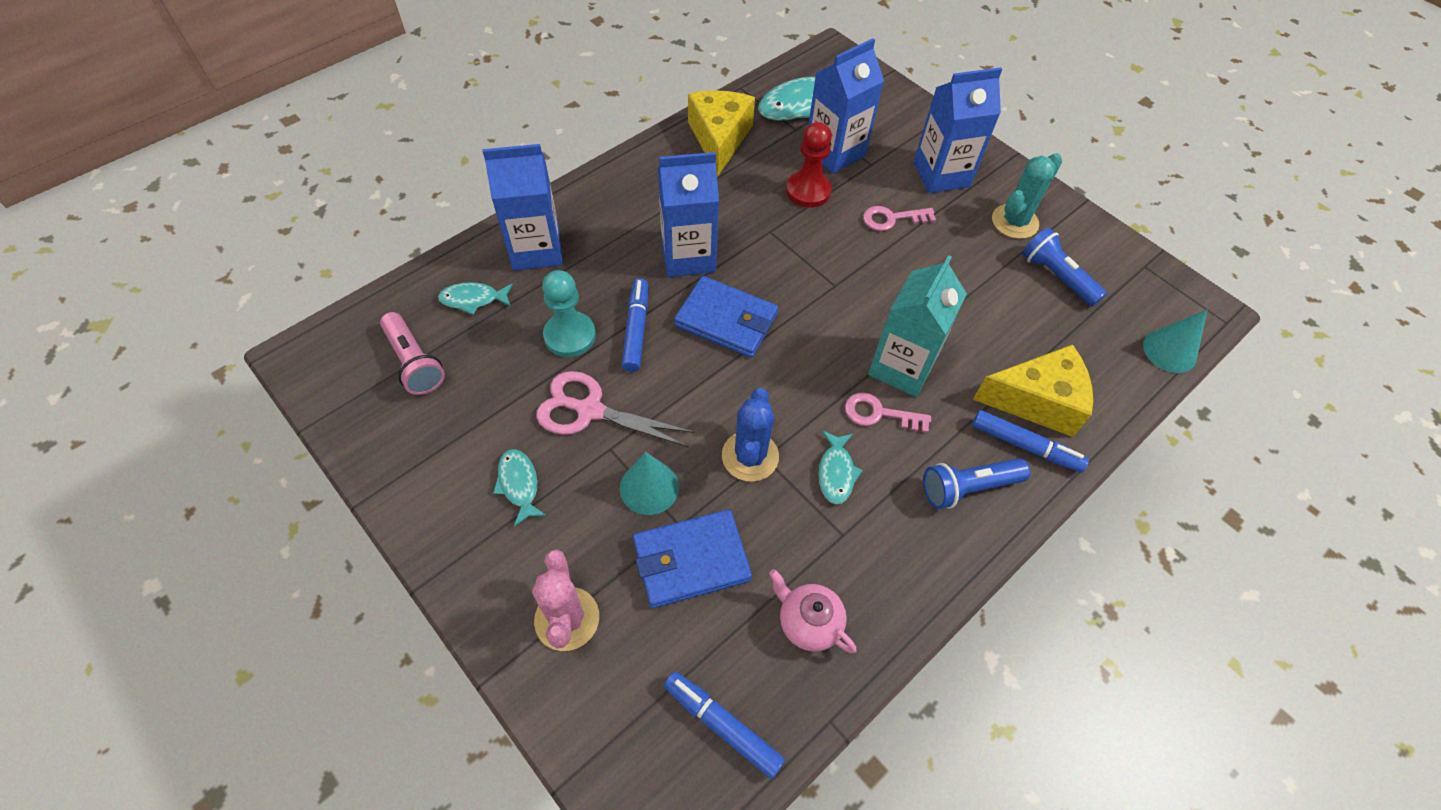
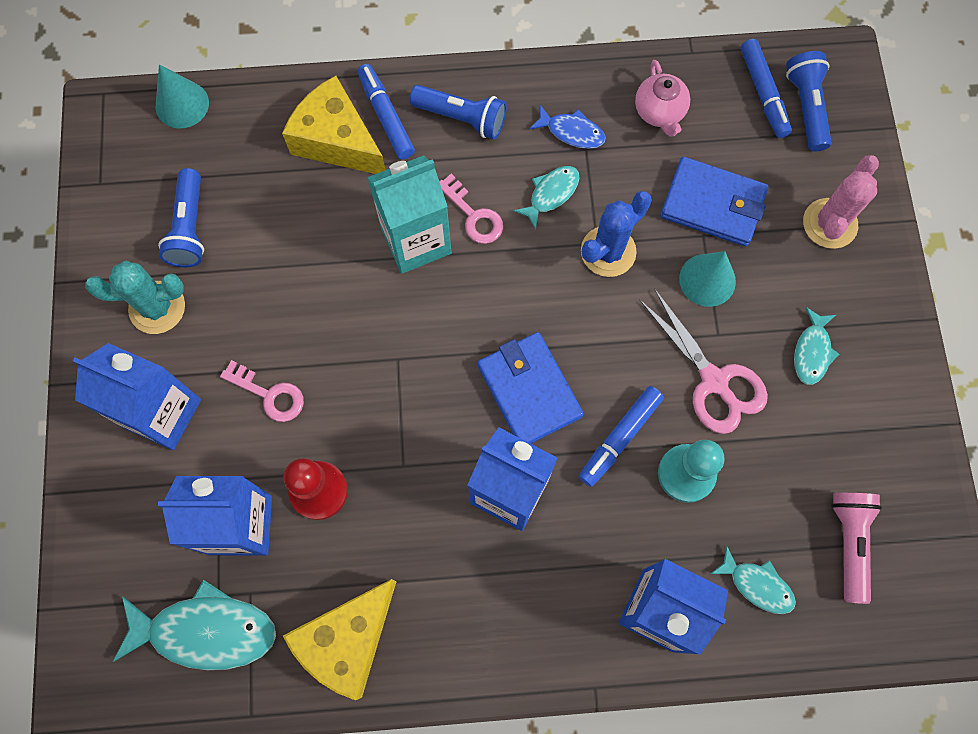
camera: 140 degrees left, 15 degrees up
none -> blue fish [529,105,606,149]
none -> blue flashlight [786,51,832,152]

